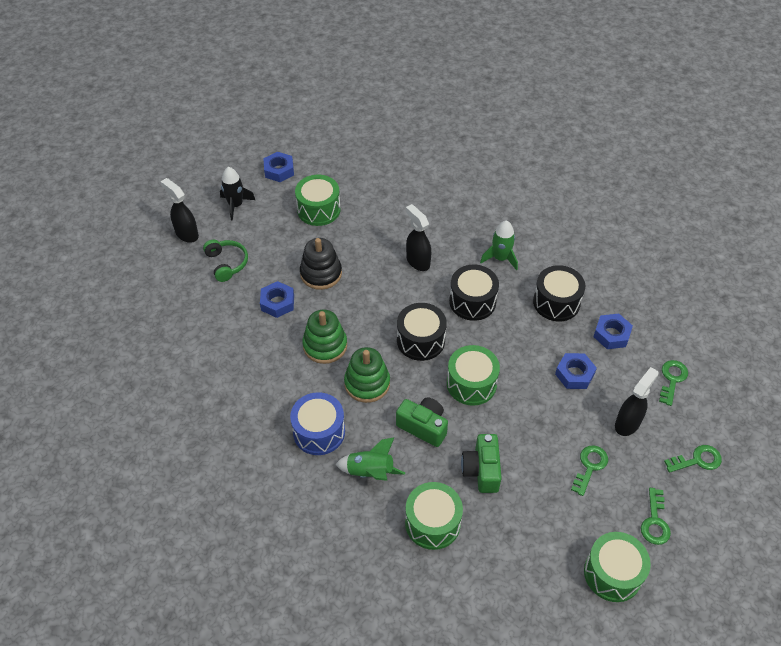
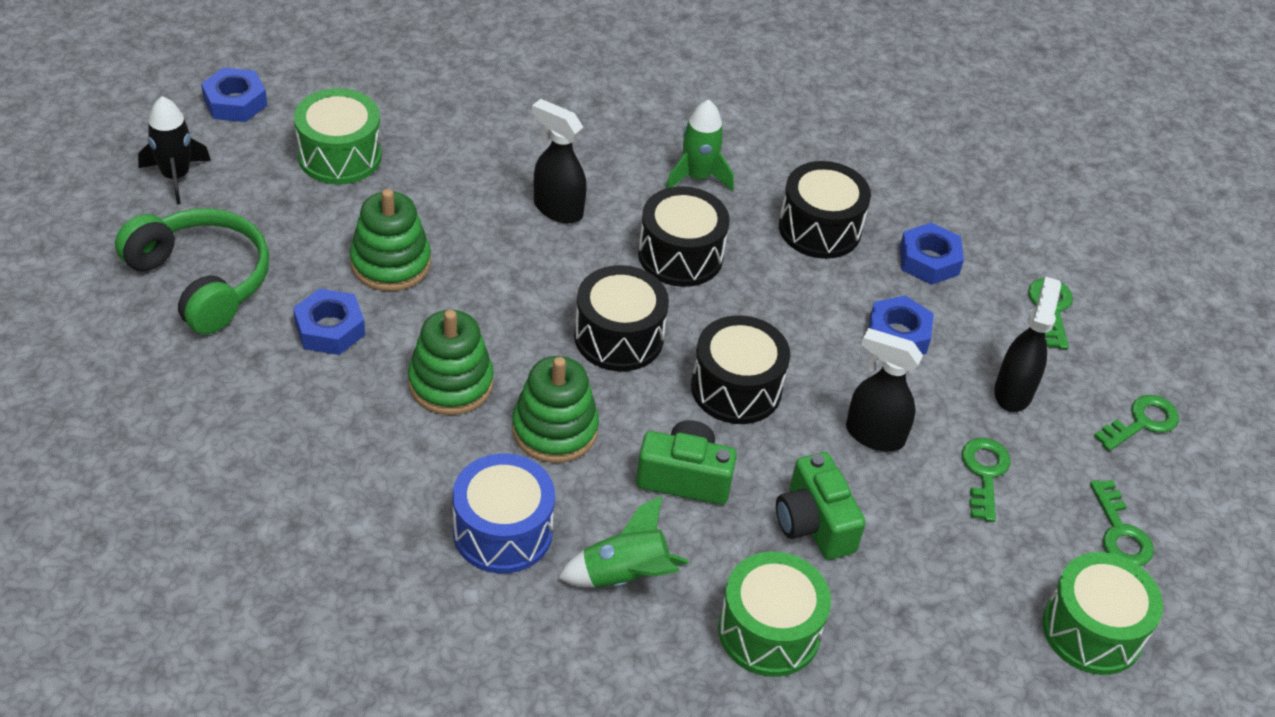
camera: 25 degrees left, 5 degrees down
black spray bottle [161,178,199,243] -> black spray bottle moved to [846,328,923,451]
green headphones [203,240,248,282] -> green headphones [115,208,269,334], size x1.59
black stacking toy [300,238,342,290] -> green stacking toy [350,189,431,291]
green drum [447,345,500,406] -> black drum [691,315,790,424]

